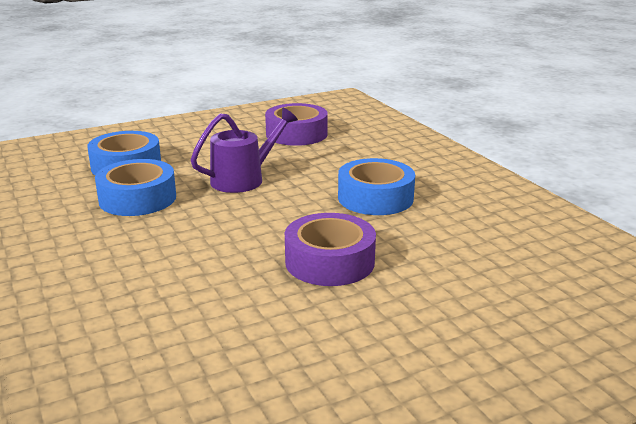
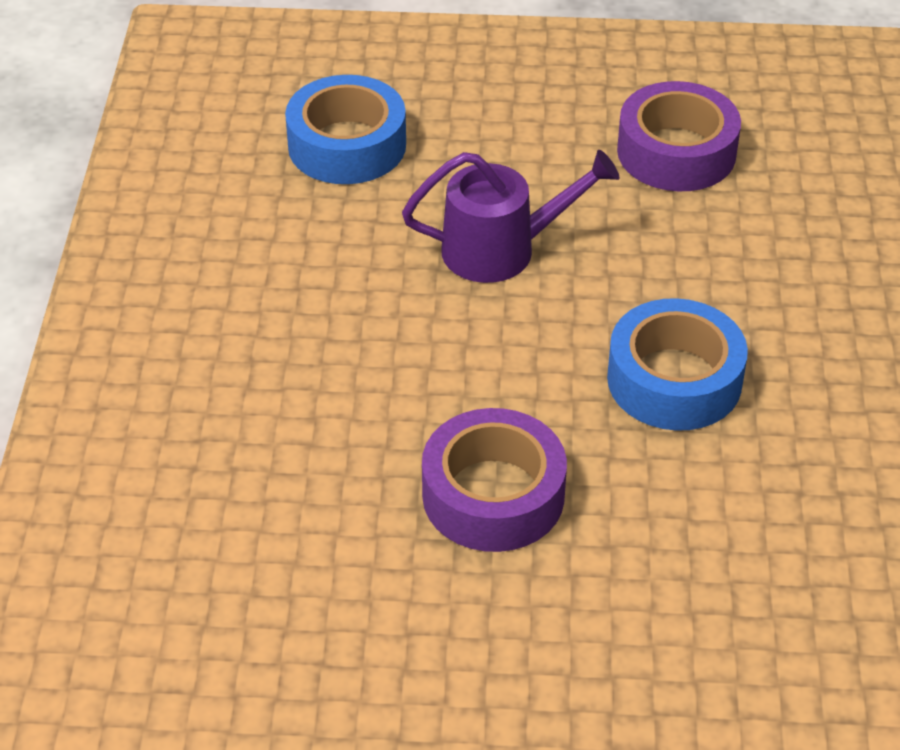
camera: 30 degrees right, 20 degrees up
blue tape [95,159,176,216] -> none

